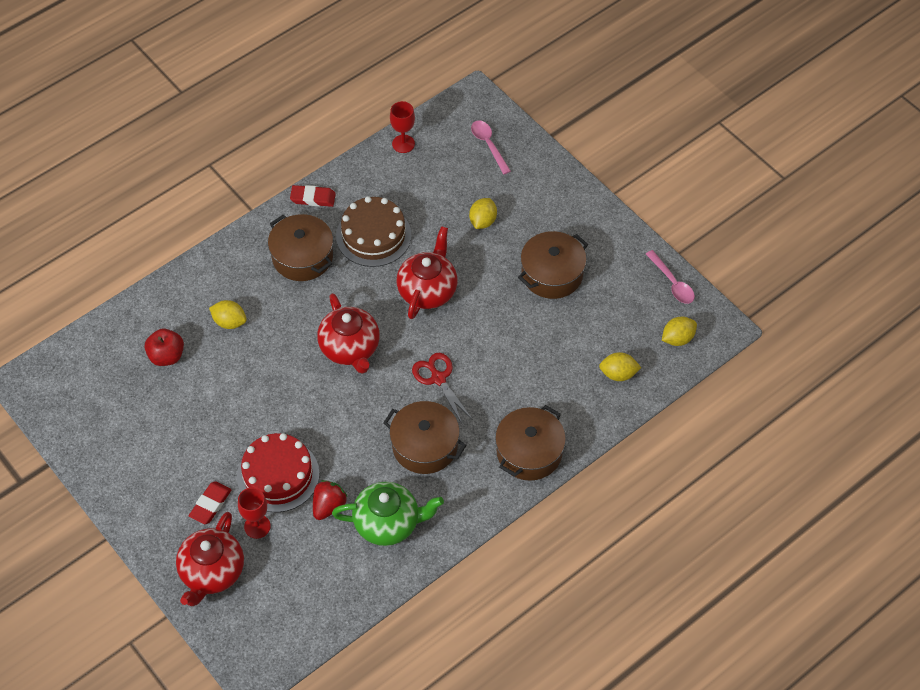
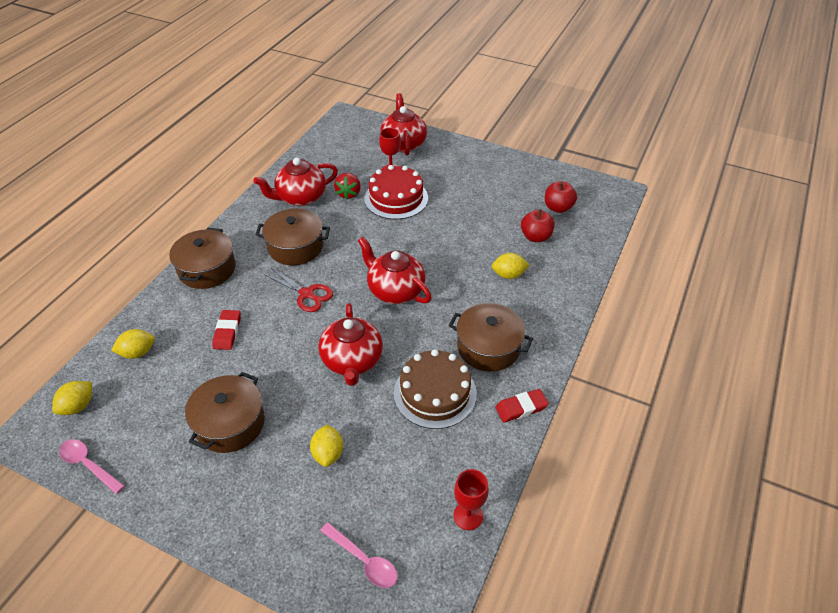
camera: 155 degrees right, 10 degrees down
red eraser [189,481,232,524] -> red eraser moved to [212,310,241,350]
green teapot [332,482,444,546] -> red teapot [254,158,338,206]
none -> red apple [545,181,577,213]

